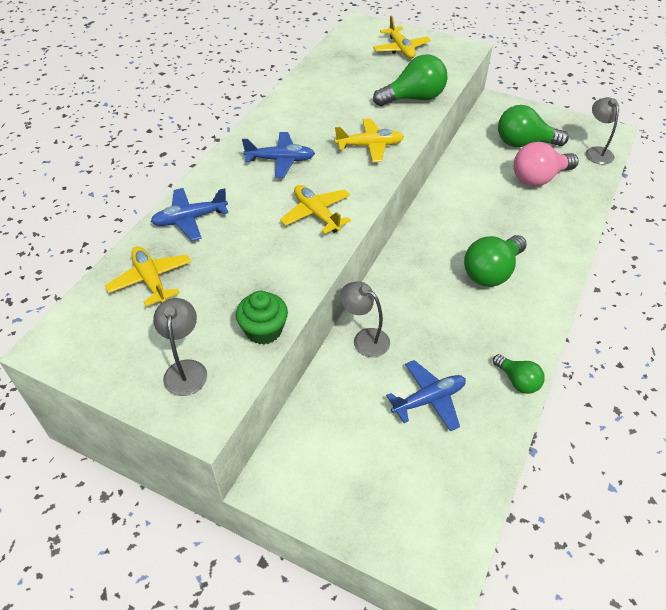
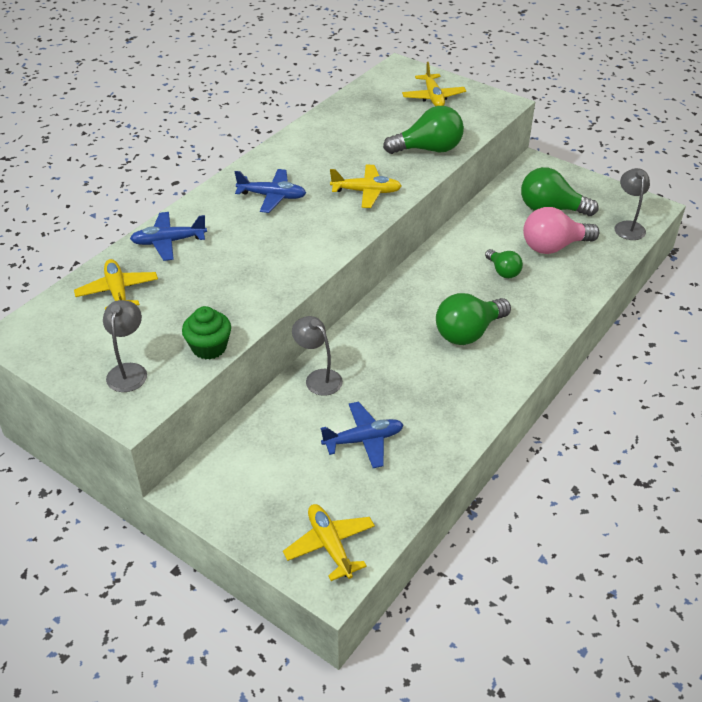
camera: 10 degrees right, 5 degrees down
yellow plane [280,185,351,234] -> yellow plane moved to [283,504,375,581]
green light bulb [493,354,545,394] -> green light bulb moved to [485,249,523,278]

